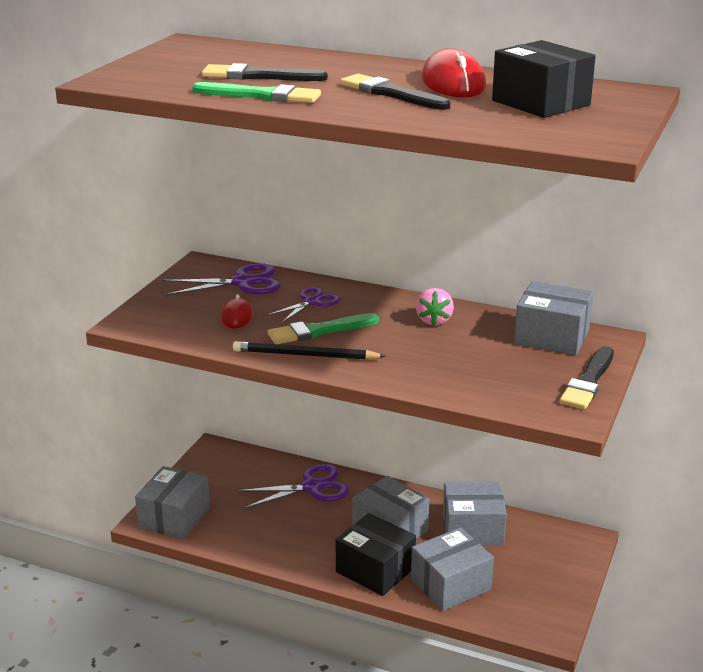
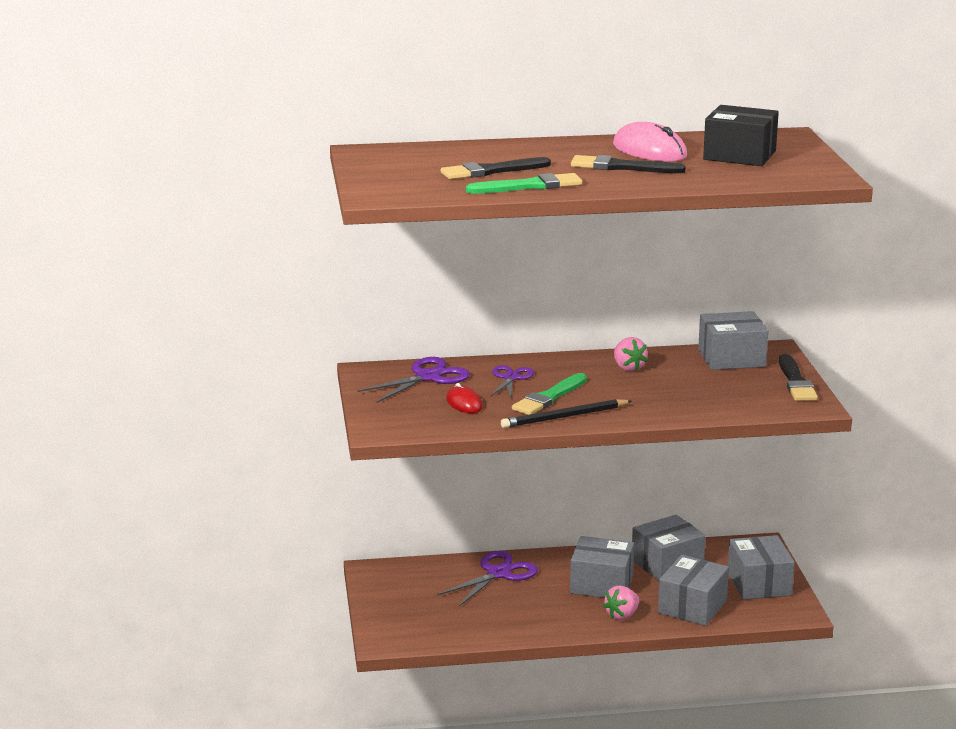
camera: 30 degrees left, 5 degrees down
grey box [135,466,210,539] -> grey box moved to [728,535,795,600]
black box [336,513,416,596] -> pink strawberry [603,585,640,620]
red mouse [422,48,486,97] -> pink mouse [613,122,687,162]

